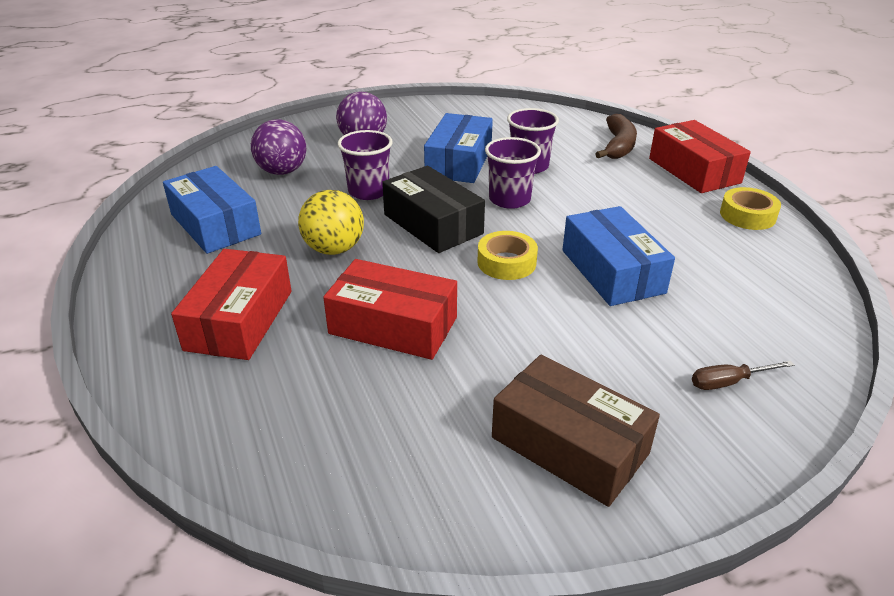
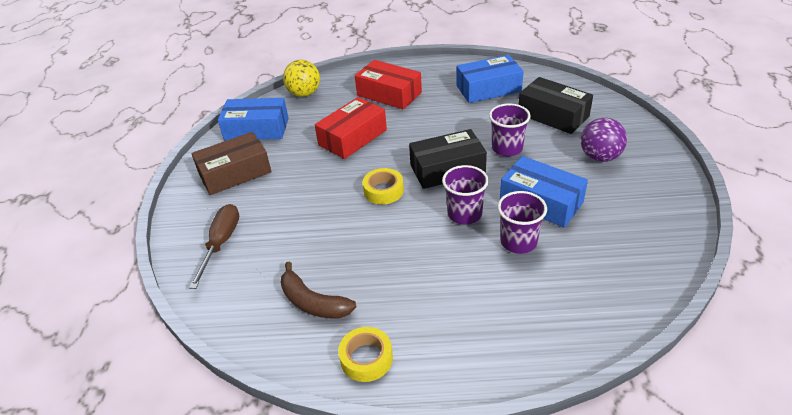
camera: 115 degrees right, 5 degrees up
purple ball [251,119,306,175] -> black box [518,77,593,134]
yellow ball [298,190,364,255] -> yellow ball moved to [283,60,320,97]
blue box [562,206,675,306] -> blue box moved to [218,98,289,140]
brown banana [595,114,637,159] -> brown banana moved to [280,261,356,319]
red box [649,120,751,193] -> none
brown screwdriver [692,361,795,390] -> brown screwdriver [189,204,239,289], size x1.67

